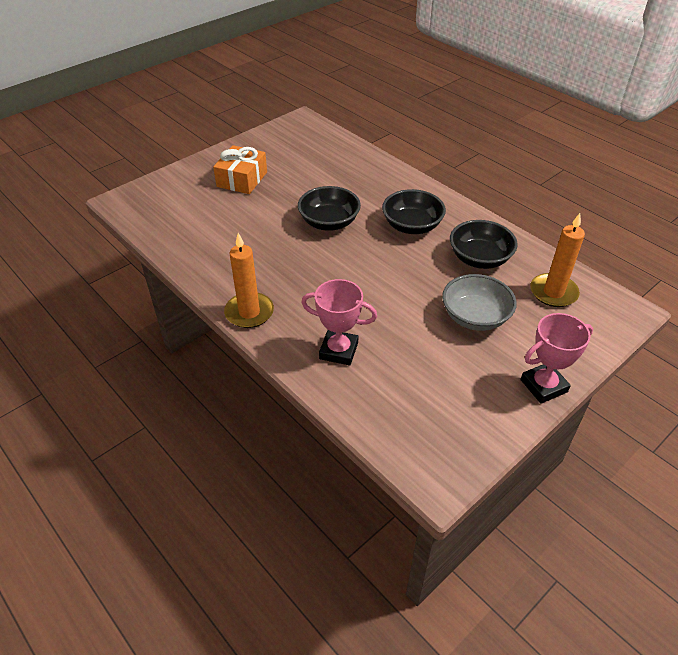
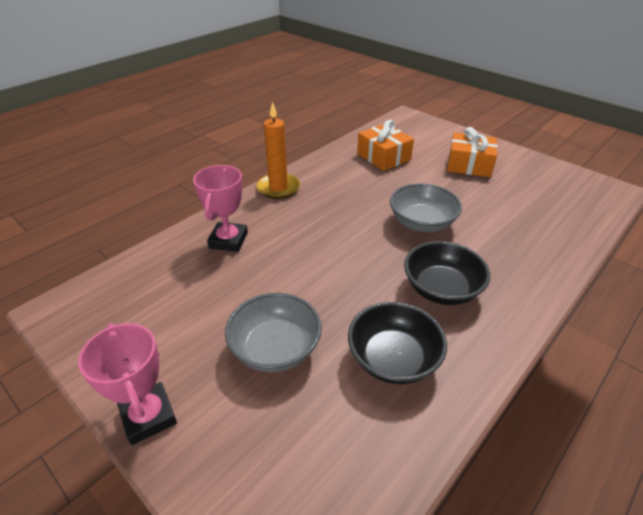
camera: 85 degrees right, 5 degrees down
black bowl [298,186,361,231] -> grey bowl [390,183,462,232]
orange candle [530,213,585,307] -> none
none -> orange gift [357,120,414,171]

